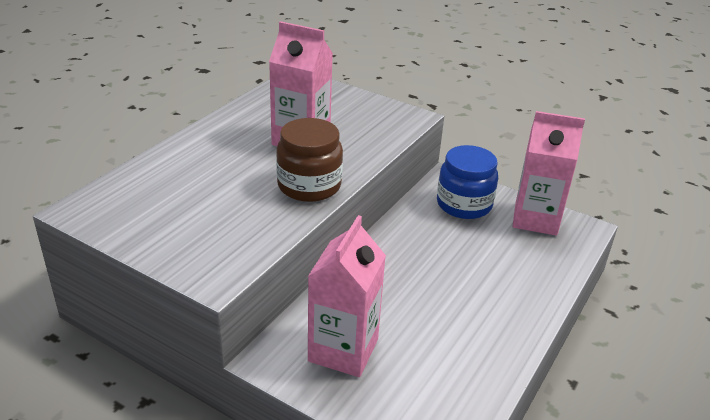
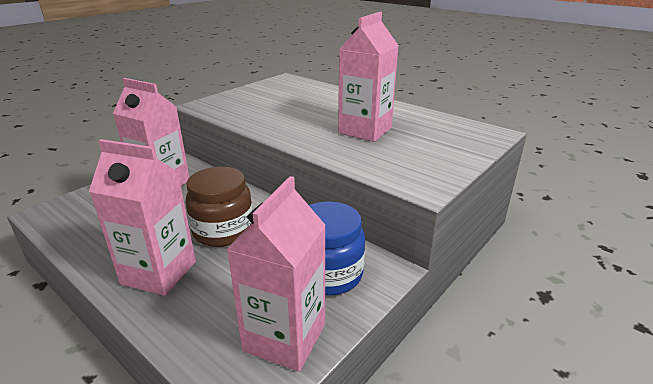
camera: 100 degrees right, 5 degrees down
brown jar [276,118,343,202] -> brown jar moved to [186,167,253,247]
none -> pink carton [89,139,196,296]

